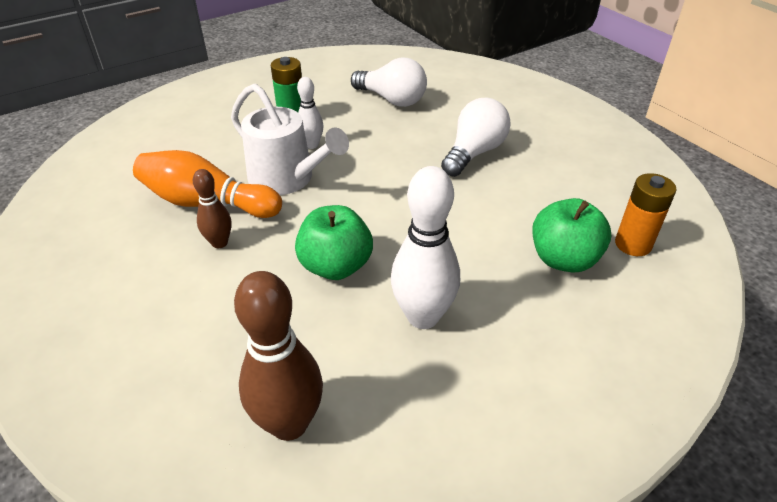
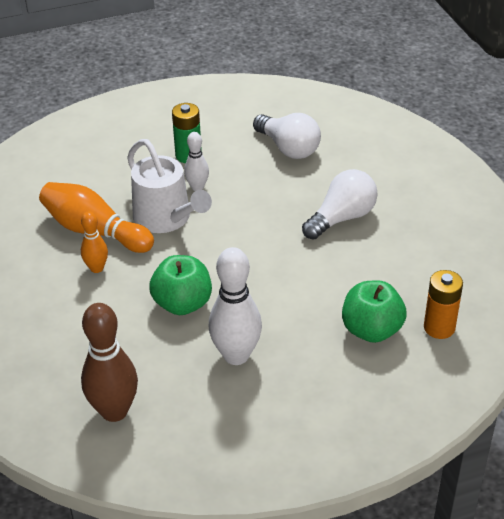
camera: 15 degrees right, 0 degrees up
brown bowling pin [193,169,232,248] -> orange bowling pin [81,211,108,273]

